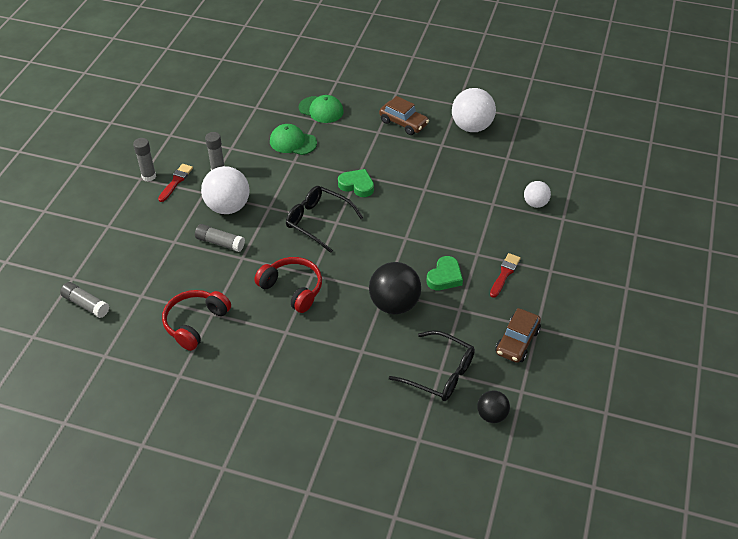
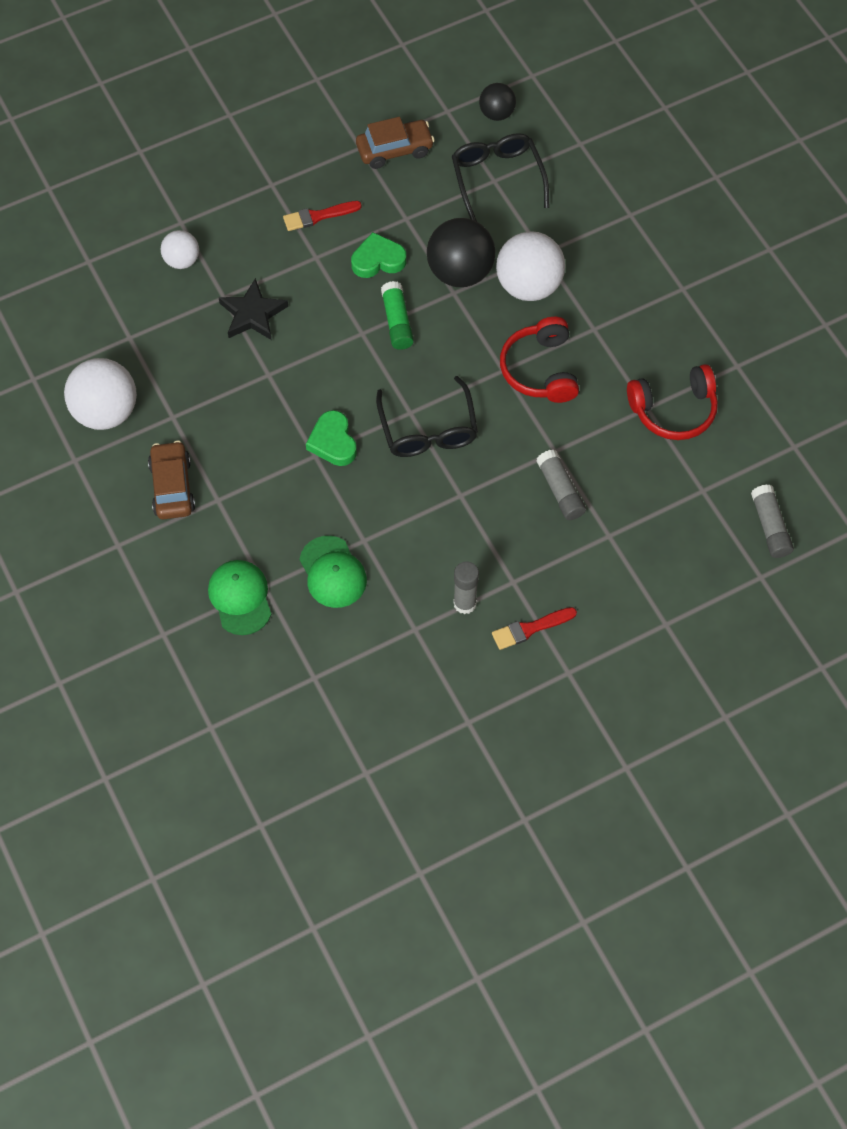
camera: 135 degrees left, 15 degrees up
grey glue stick [133,138,156,182] -> none
white ball [201,166,250,214] -> white ball moved to [496,231,565,301]
none -> black star [218,278,288,340]
none -> green glue stick [381,281,414,350]

